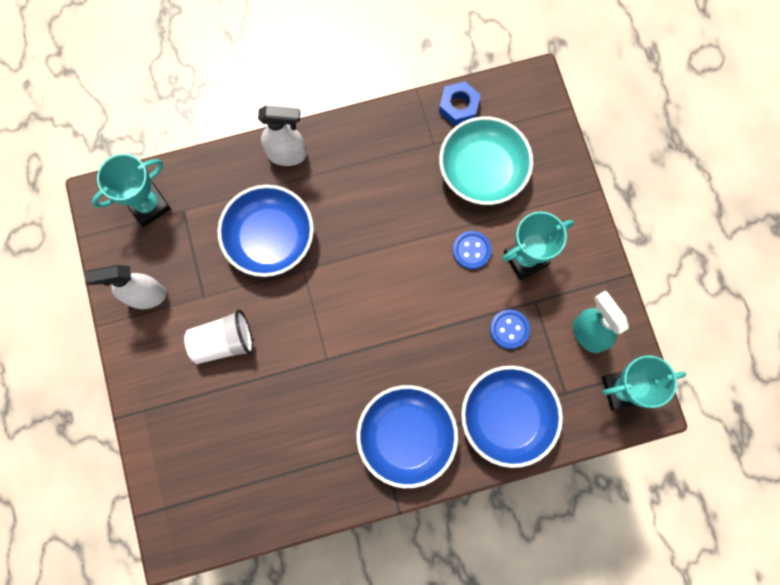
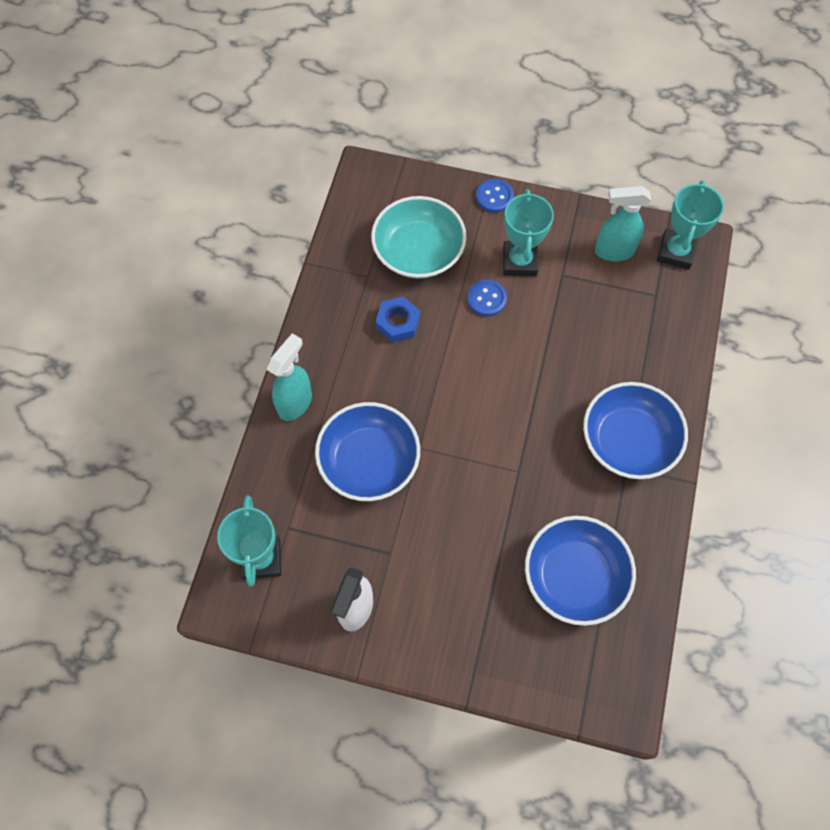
camera: 60 degrees left, 10 degrees down
white cup [184,310,254,364] -> none
white spray bottle [258,105,306,166] -> turquoise spray bottle [267,333,312,421]
blue nut [439,81,481,126] -> blue nut moved to [376,296,420,343]
blue bowl [461,366,563,468] -> blue bowl moved to [525,516,636,626]
blue button [490,309,530,349] -> blue button moved to [476,179,514,213]

